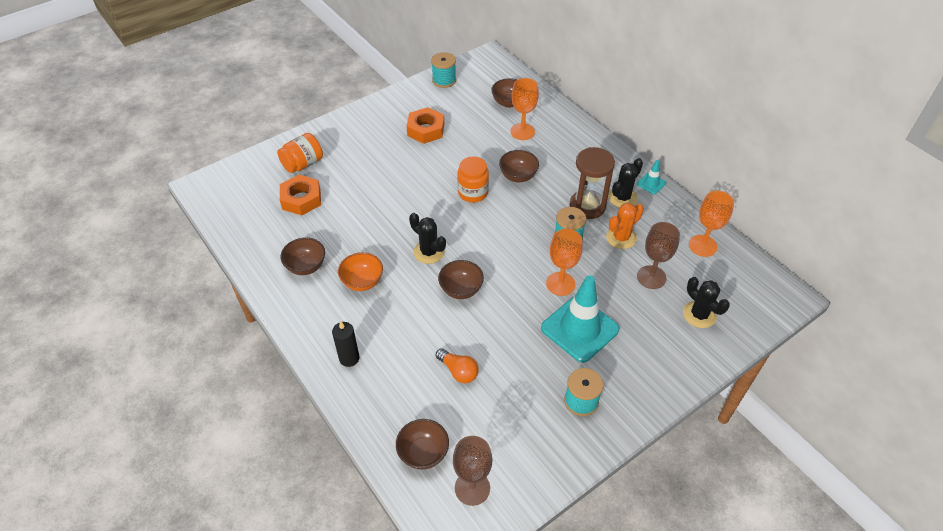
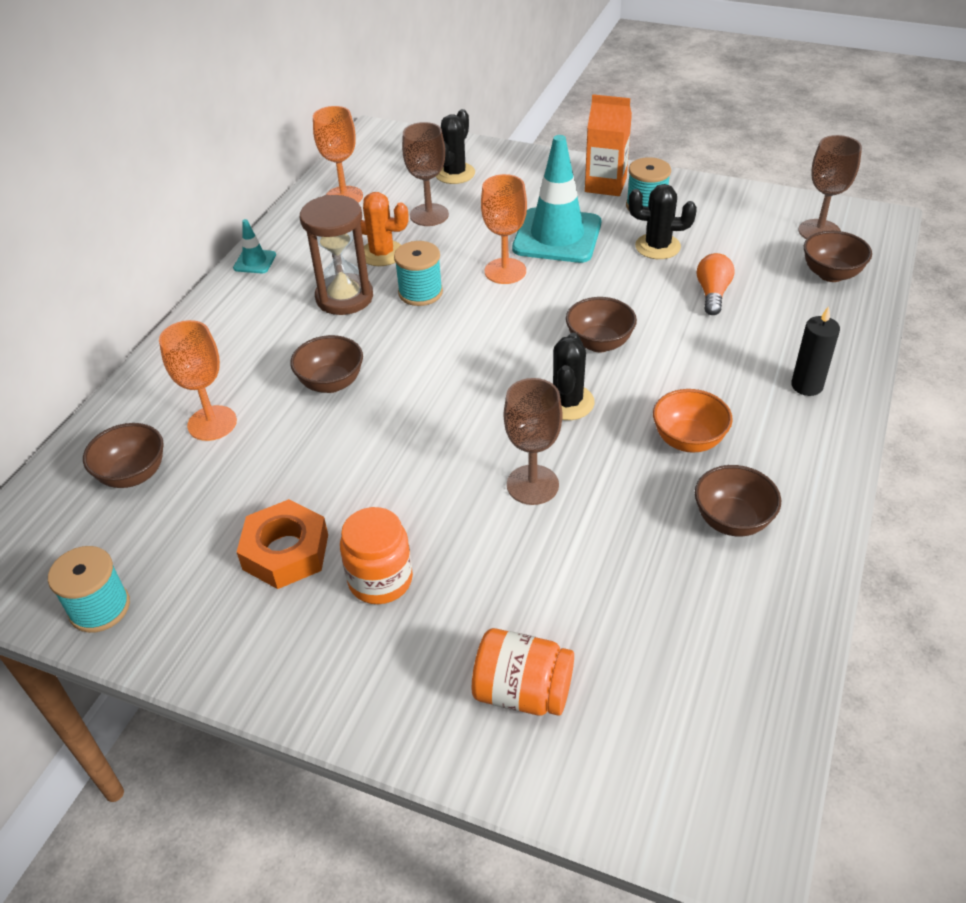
camera: 120 degrees left, 5 degrees down
orange nut [280,175,321,215] -> none
orange jar [457,156,489,202] -> orange jar moved to [340,507,413,604]
black cactus [608,158,643,207] -> black cactus moved to [628,184,697,259]
none -> brown goblet [504,378,562,505]
none -> orange carton [585,94,632,196]

